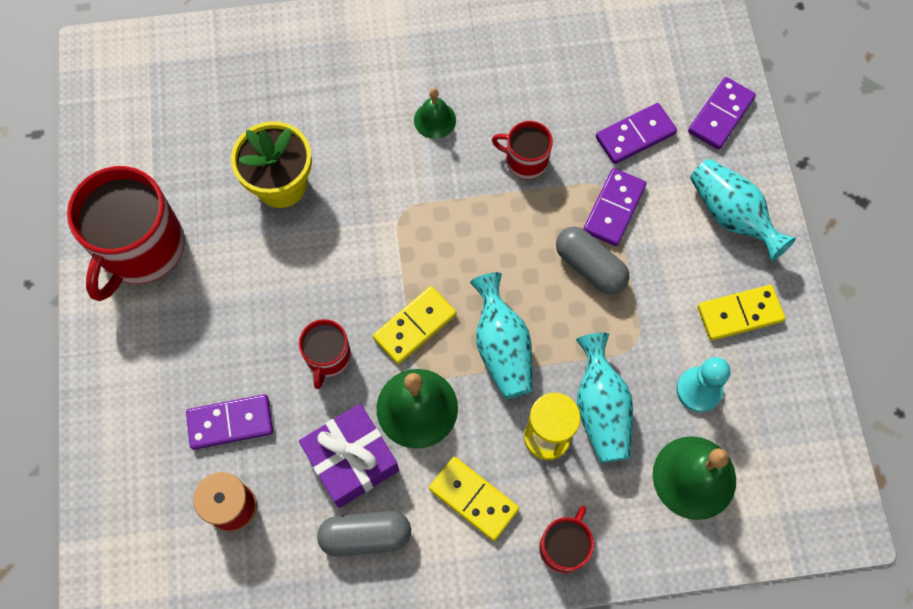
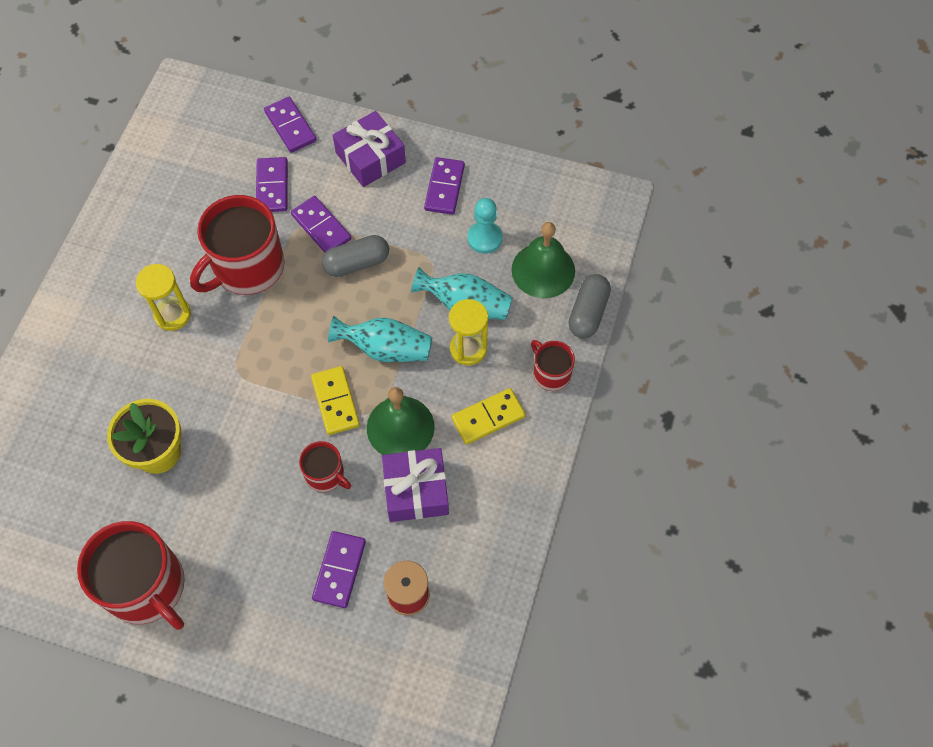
camera: 65 degrees left, 5 degrees down
grey capsule [317,511,411,557] -> grey capsule moved to [568,274,611,338]
green bell [414,88,456,139] -> yellow hourglass [136,264,191,331]
red mug [492,121,553,179] -> red mug [190,195,285,295], size x1.97
turquoise vase [690,159,796,261] -> purple gift [333,111,406,187]
yellow domino [698,285,785,341] -> purple domino [424,157,465,215]

